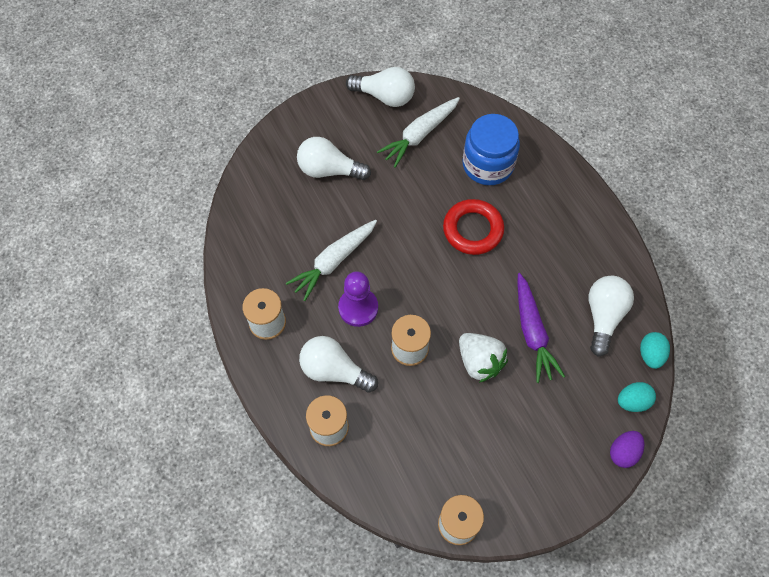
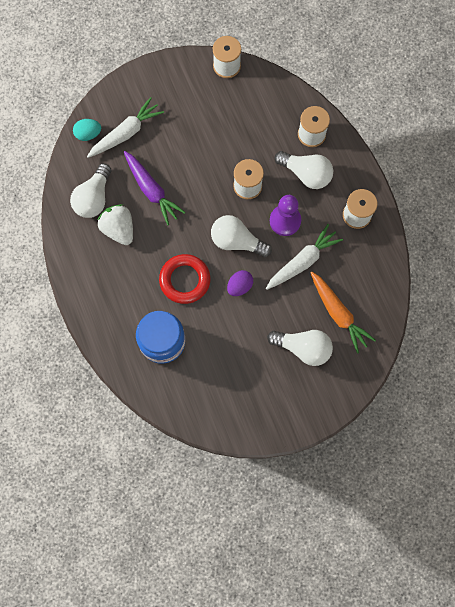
camera: 175 degrees left, 10 degrees up
white light bulb [346,67,415,107] -> white light bulb moved to [211,215,272,257]
white carrot [377,97,460,168] -> white carrot moved to [87,97,164,158]
white strawberry [459,333,508,383] -> white strawberry moved to [98,204,133,245]
purple carrot [517,273,565,383] -> purple carrot turned 150 degrees clockwise [124,151,186,225]
purple egg [610,431,644,468] -> purple egg moved to [227,270,253,296]
turquoise egg [640,332,670,369] -> none
none -> orange carrot [310,271,376,353]

